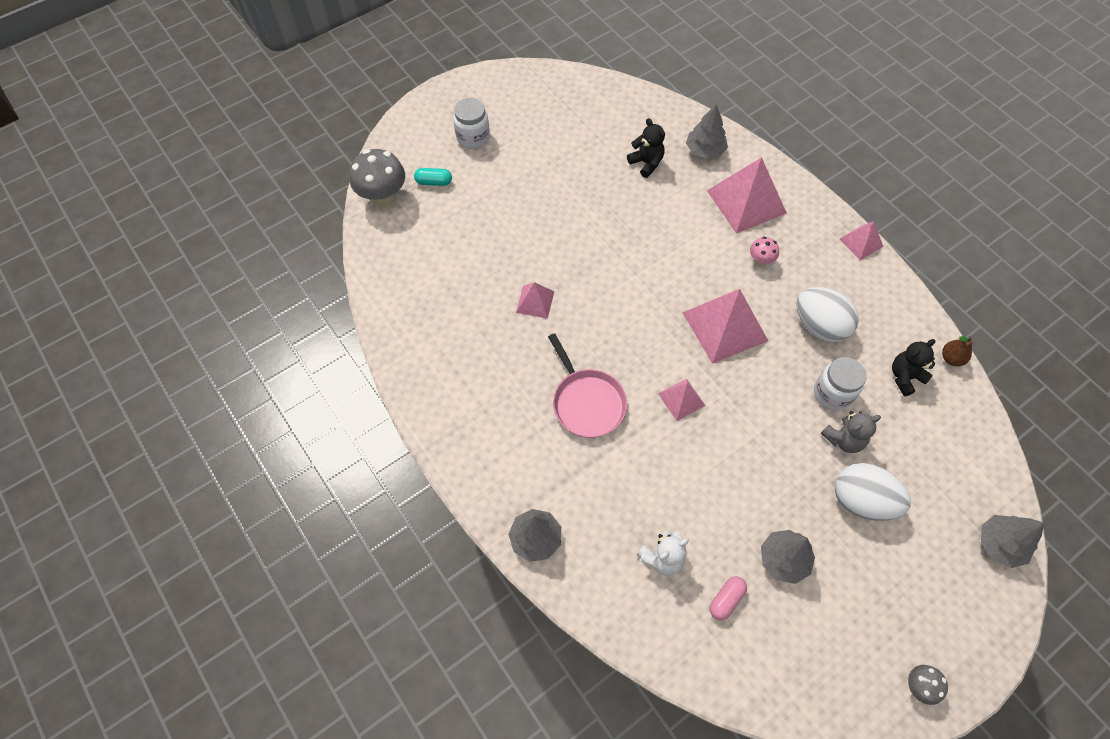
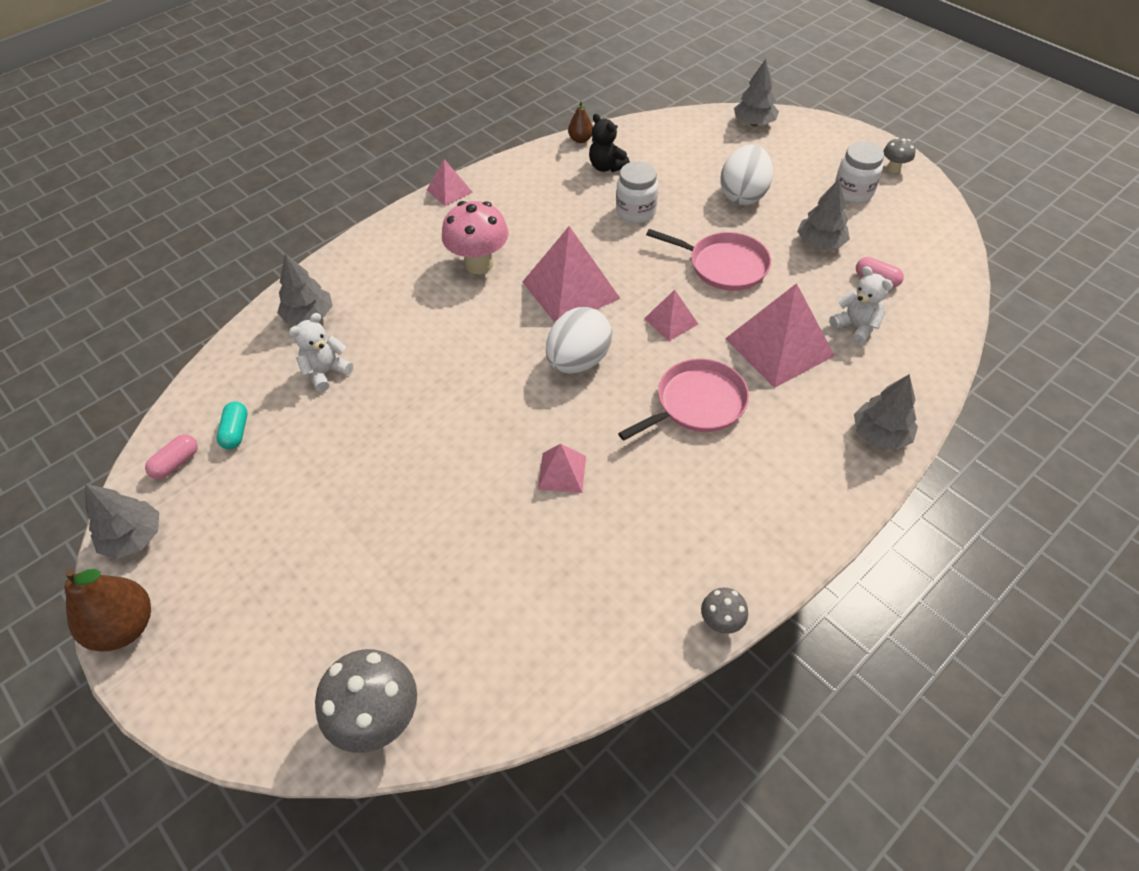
camera: 95 degrees left, 10 degrees down
turquoise capsule [414,168,452,186] -> turquoise capsule moved to [217,402,247,449]
white jar [453,98,490,149] -> white jar moved to [835,142,884,203]
black teddy bear [627,118,665,178] -> white teddy bear [289,313,353,392]
pink pyramid [707,157,787,234] -> pink pyramid moved to [725,283,835,388]
pink mushroom [750,237,779,267] -> pink mushroom [442,201,509,274], size x1.96
white egg [796,287,859,343] -> white egg moved to [546,307,612,374]
grey teddy bear [821,411,881,453] -> none
none -> brown pear [65,568,151,652]
none -> grey tree [85,484,159,559]
none -> pink capsule [145,434,198,479]
none -> pink pan [646,229,771,291]
none -> grey mushroom [701,588,748,634]

